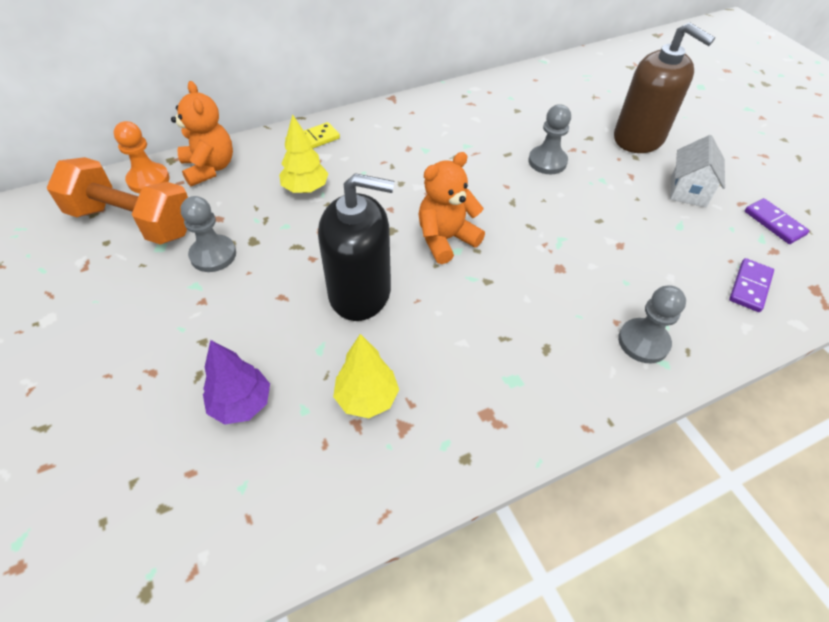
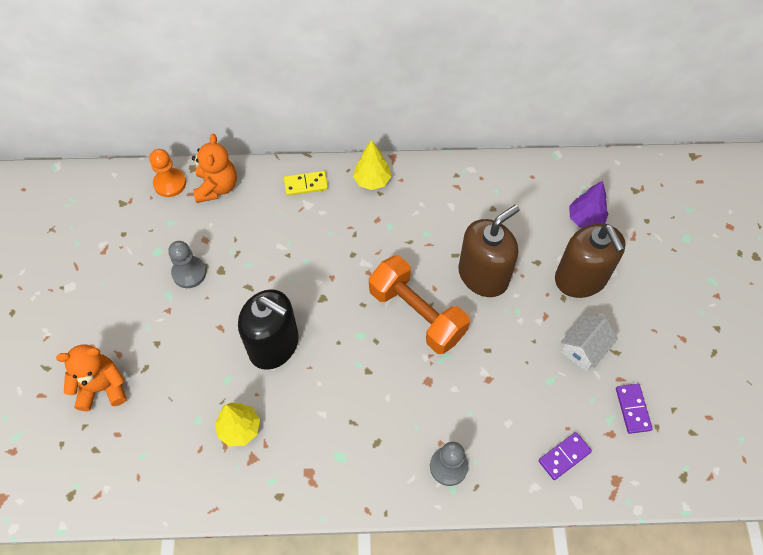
camera: 25 degrees right, 10 degrees up
orange dumbbell [47,157,188,245] -> orange dumbbell moved to [369,256,470,354]
purple tree [203,340,270,425] -> purple tree moved to [569,181,609,228]
yellow tree [279,114,329,193] -> yellow tree moved to [353,140,391,190]
orange teddy bear [418,152,485,264] -> orange teddy bear moved to [56,344,127,411]
grey pawn [528,104,571,174] -> brown soap dispenser [458,205,520,297]

